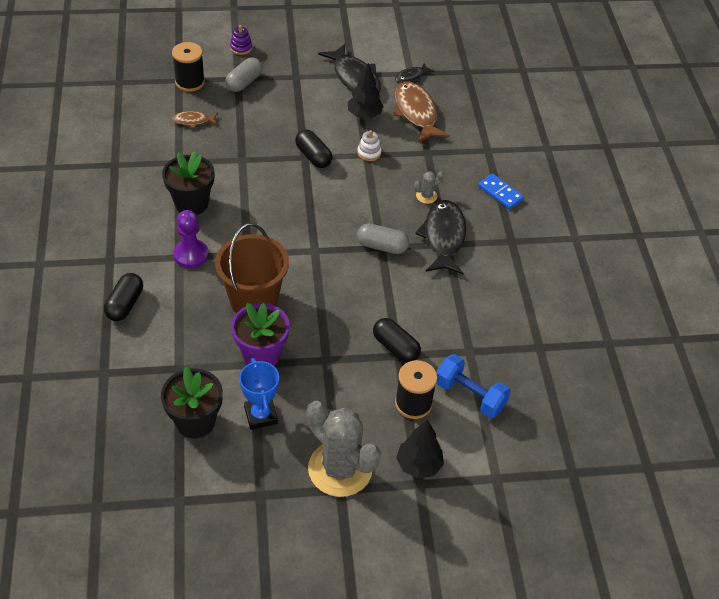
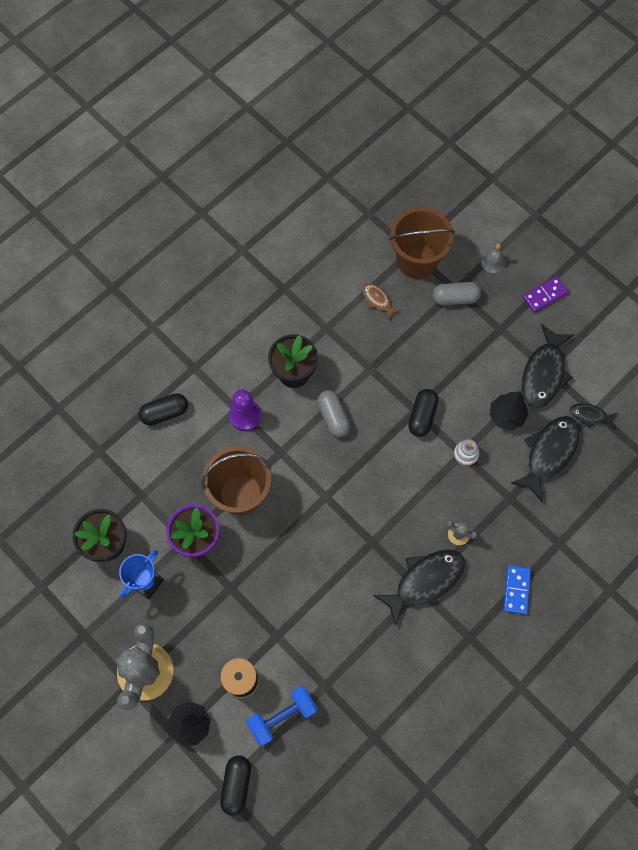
camera: 55 degrees right, 20 degrees up
black spool [172,42,205,92] -> brown bucket [389,207,455,279]
purple stacking toy [230,25,252,55] -> grey bell [481,244,506,273]
grey capsule [357,224,409,254] -> grey capsule moved to [317,390,351,437]
black capsule [373,318,421,363] -> black capsule moved to [220,756,251,816]
brown fish [393,82,450,143] -> black fish [511,416,580,502]
blue dumbbell [436,354,511,418] -> blue dumbbell turned 60 degrees clockwise [246,686,317,746]
none -> purple domino [523,276,569,313]

